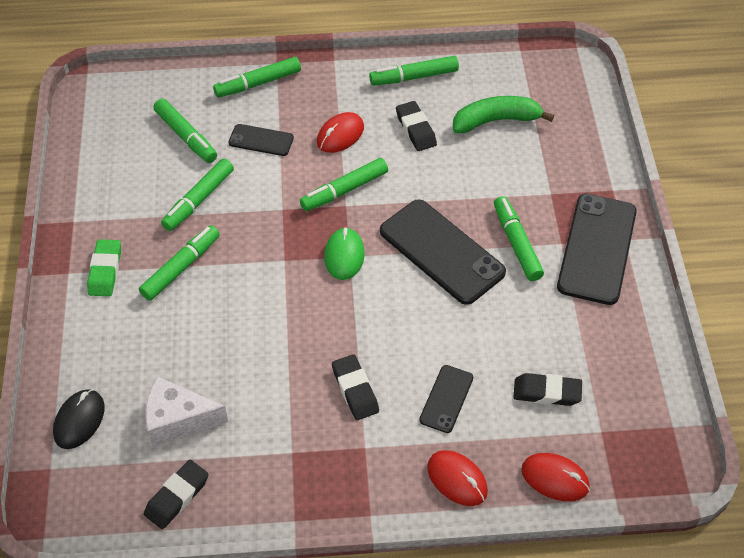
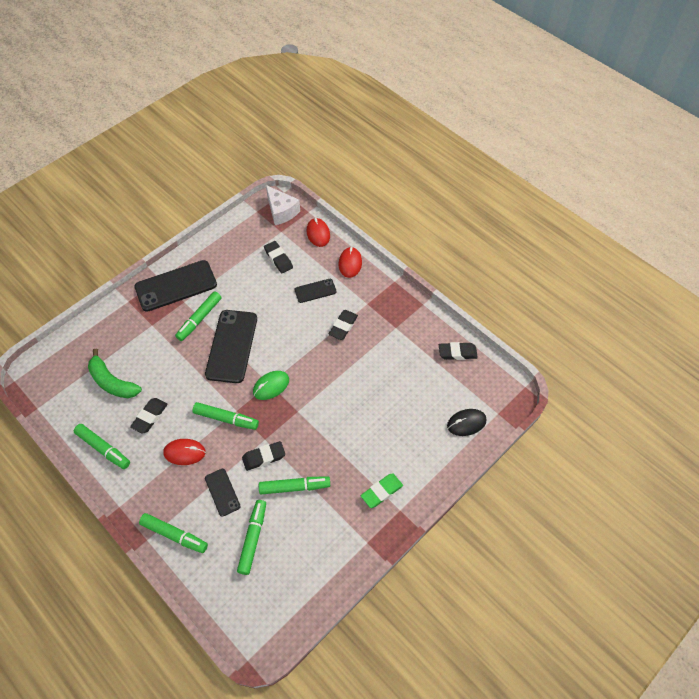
camera: 130 degrees left, 5 degrees up
green marker [139,225,220,301] -> none
white cheese [145,376,228,446] -> white cheese moved to [266,185,300,225]
none -> black eraser [242,441,285,471]

